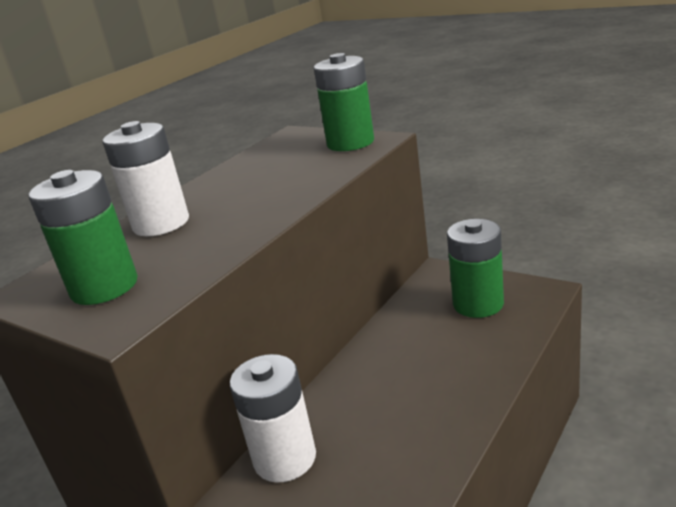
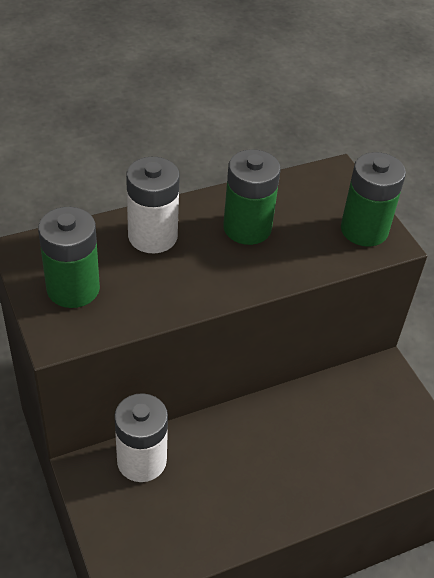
camera: 25 degrees right, 20 degrees up
green battery [447,219,504,318] -> green battery moved to [223,149,281,245]

